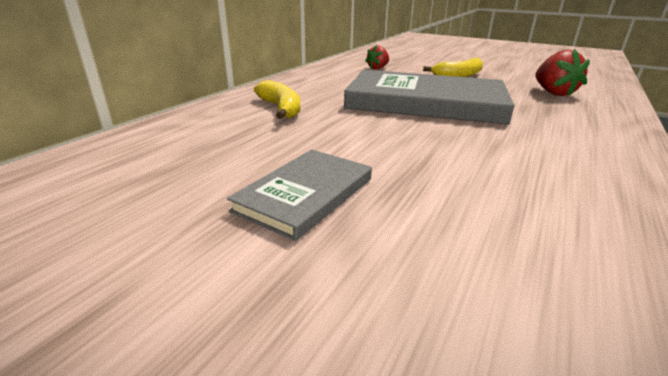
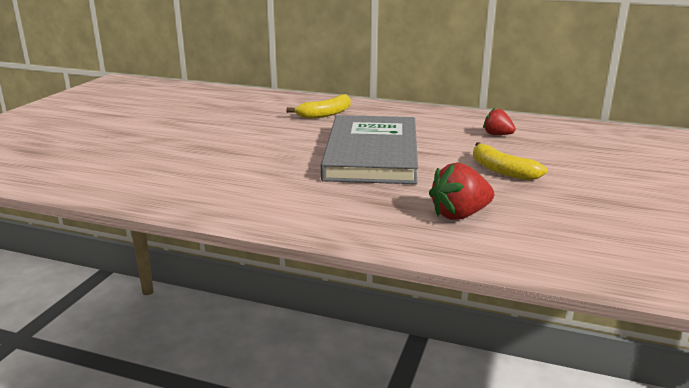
camera: 80 degrees right, 5 degrees down
grey book [227,150,372,241] -> none

